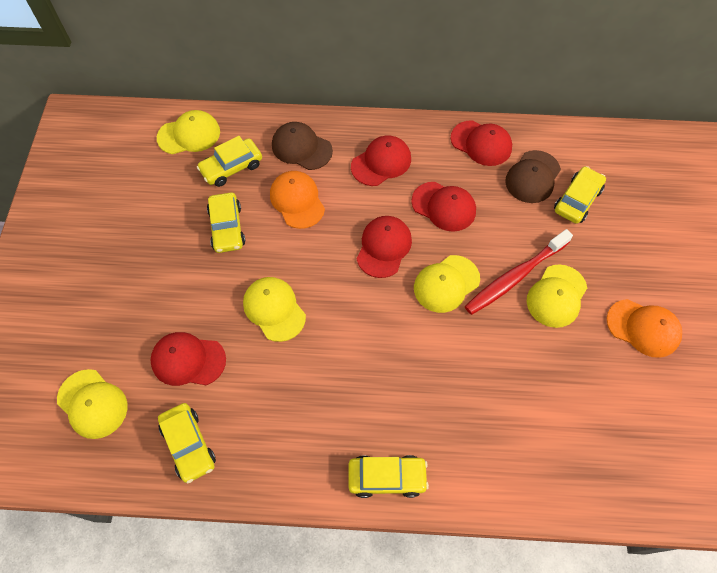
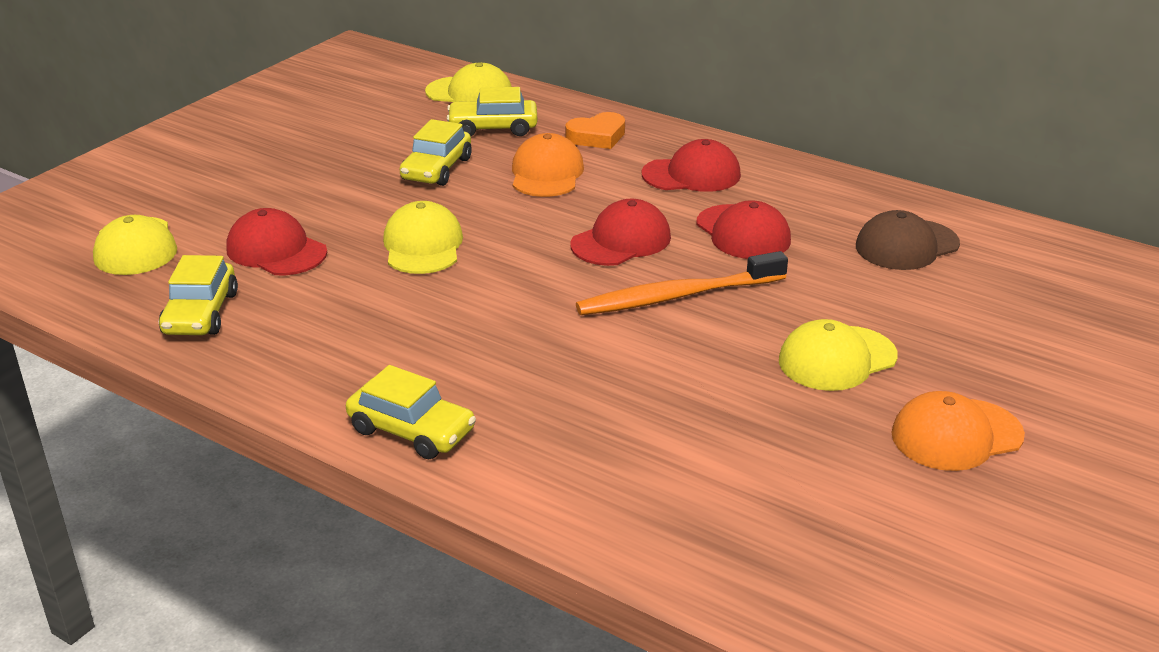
camera: 30 degrees right, 30 degrees down
brown cap [272,122,333,170] -> orange heart [565,112,625,149]
yellow cap [414,255,480,313] -> orange toothbrush [576,251,788,315]
red cap [451,120,512,166] -> none
red toothbrush [465,229,573,315] -> none
yellow car [554,166,606,224] -> none
orange cap [607,299,682,358] -> orange cap turned 105 degrees clockwise [891,391,1025,471]

